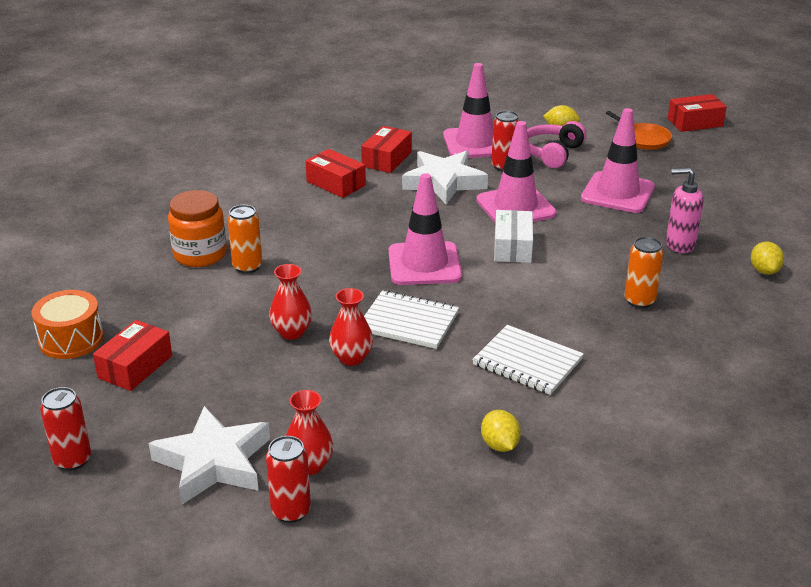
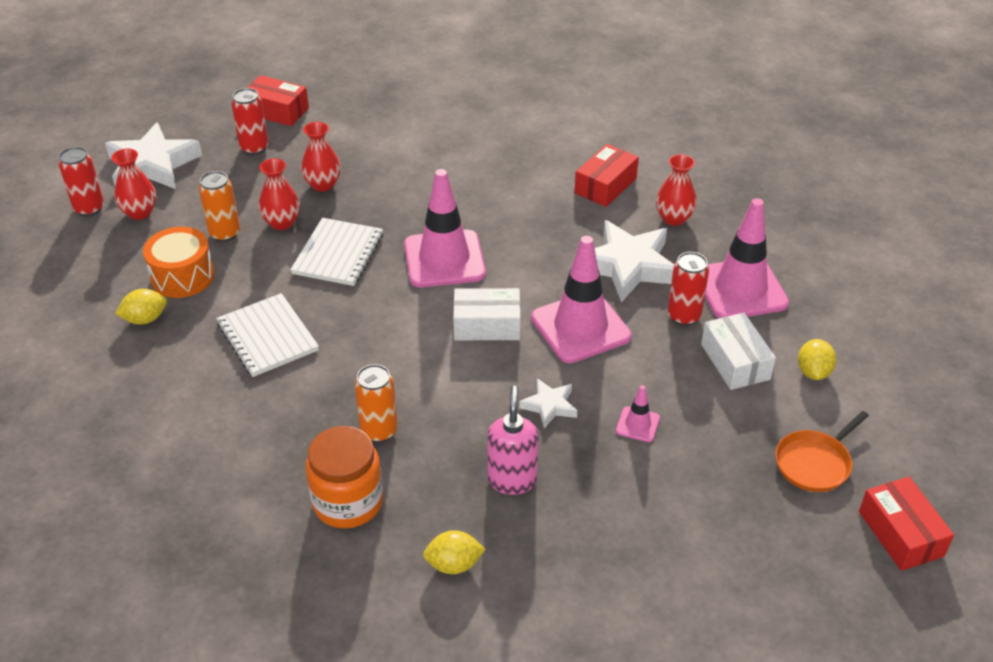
camera: 85 degrees right, 10 degrees up
orange drum [32,290,104,359] -> orange drum moved to [143,227,215,298]
red can [40,387,91,471] -> red can moved to [231,88,269,155]
orange jar [168,190,227,267] -> orange jar moved to [306,426,383,529]
orange can [227,205,262,274] -> orange can moved to [199,171,240,242]
red box [361,126,412,173] -> red vase [656,154,697,226]
white notebook [472,325,584,395] -> white notebook turned 60 degrees counterclockwise [216,293,319,377]
pink headphones [527,121,586,168] -> white box [701,313,776,390]
pink traffic cone [581,108,655,213] -> pink traffic cone [616,385,660,442], size x0.44
none -> white star [519,378,577,428]

